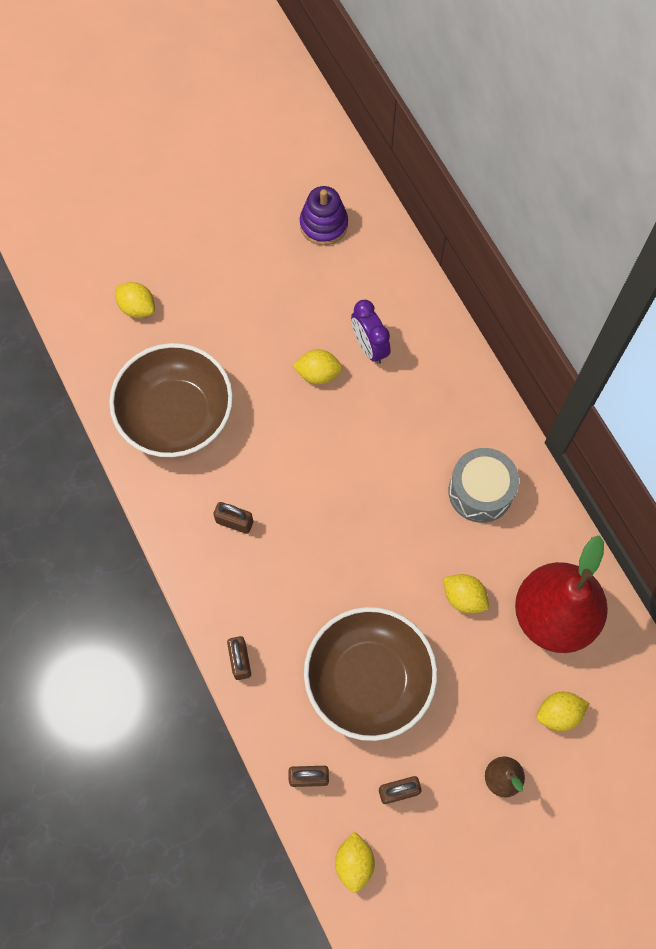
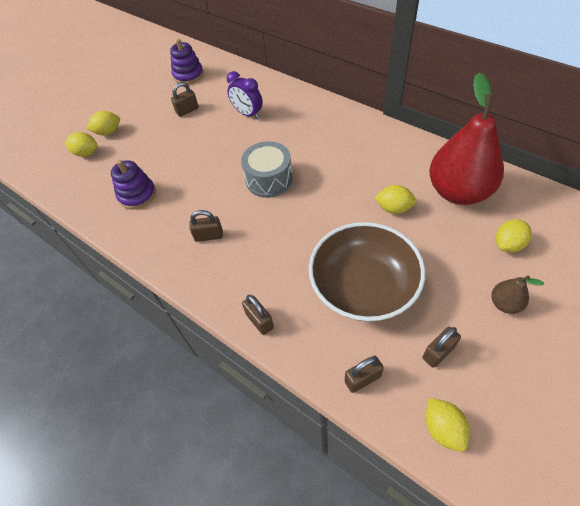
camera: 20 degrees left, 15 degrees down
brown bowl [109,343,233,457] -> purple stacking toy [111,160,156,210]
yellow lemon [292,350,343,384] -> yellow lemon moved to [87,111,120,135]
grey drum [448,448,519,523] -> grey drum moved to [241,141,293,198]
none -> brown padlock [171,82,199,117]

